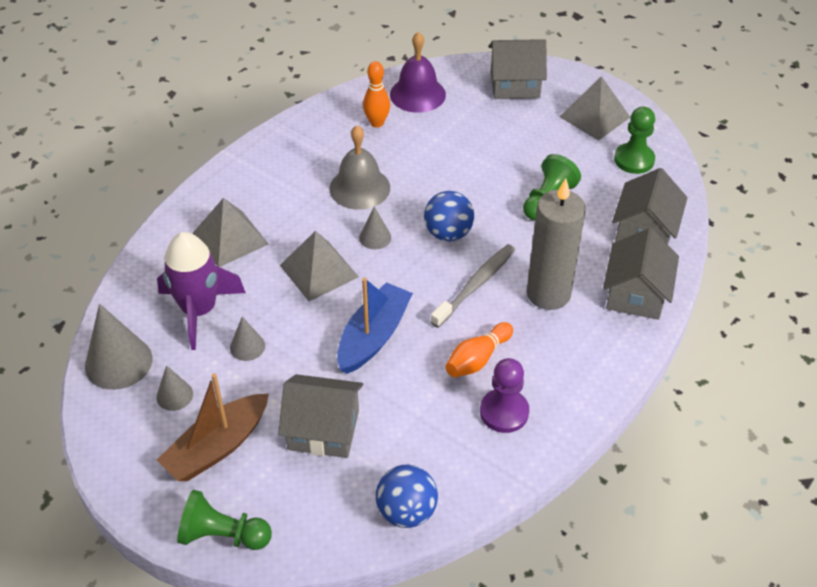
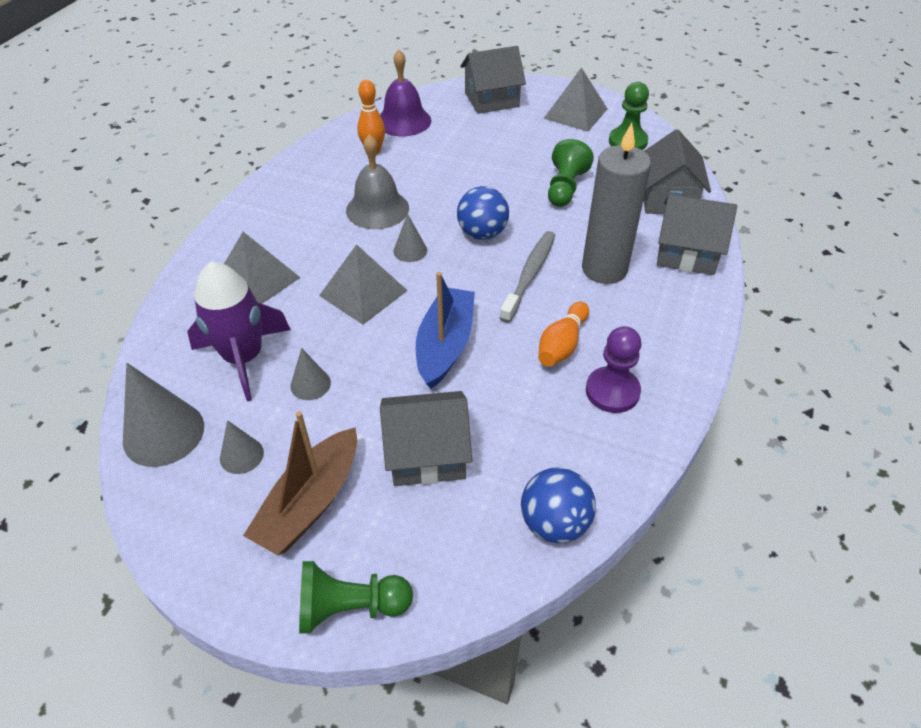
camera: 15 degrees left, 0 degrees up
grey house [603,228,679,320] -> grey house turned 75 degrees counterclockwise [657,194,737,275]

